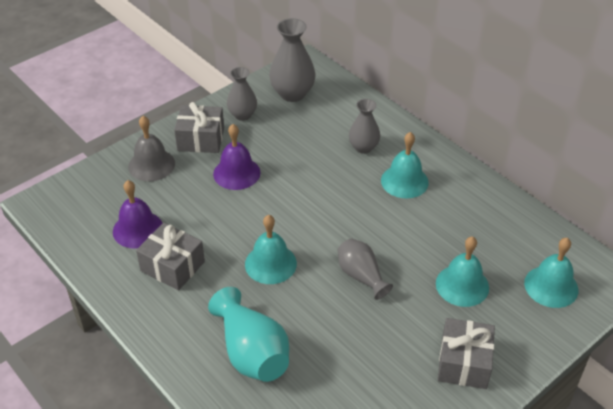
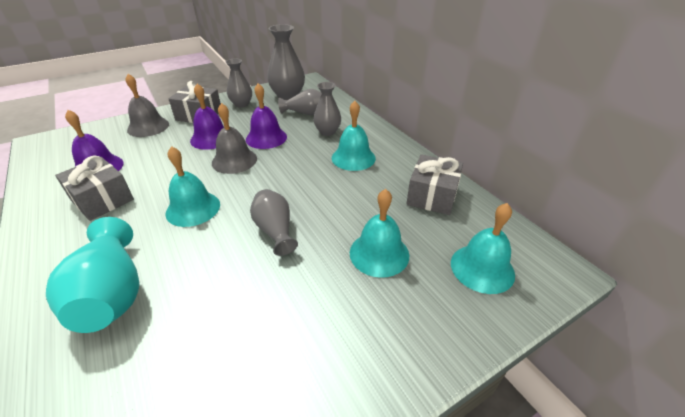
camera: 10 degrees right, 5 degrees down
grey gift [438,318,495,389] -> grey gift moved to [406,154,463,215]
none -> grey bell [212,103,257,174]
none -> purple bell [246,83,287,149]
none -> grey vase [278,89,322,115]

